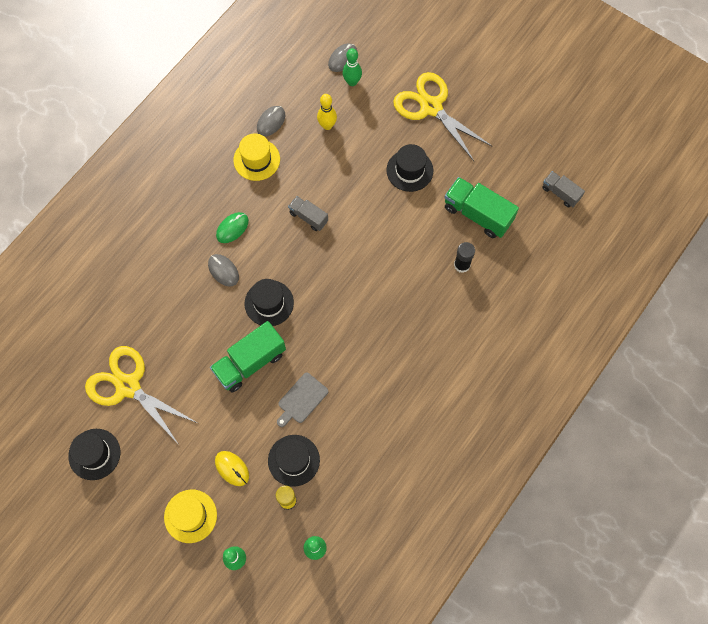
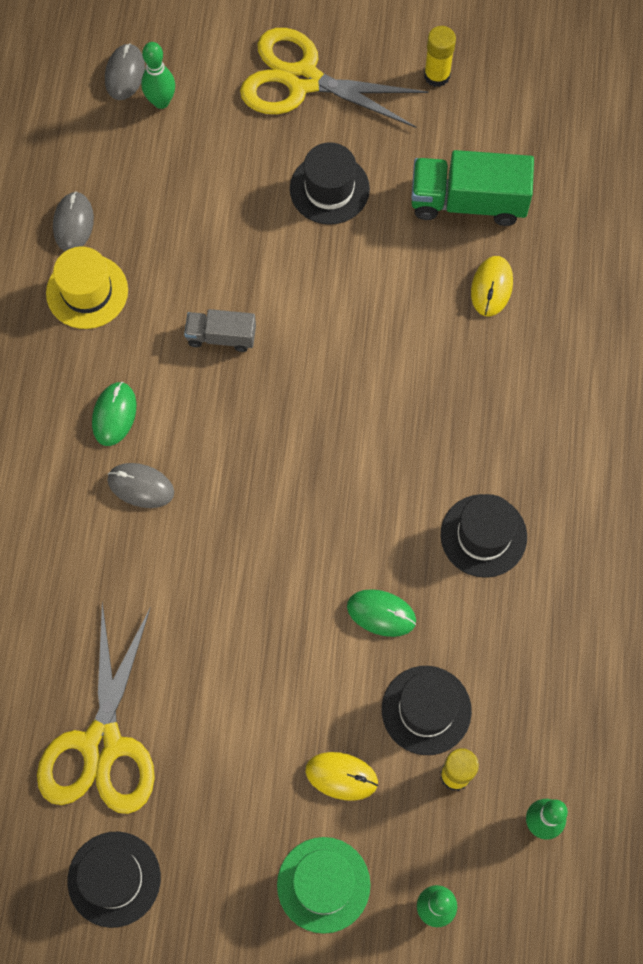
camera: 30 degrees left, 0 degrees up
yellow scissors [85,346,197,445] -> yellow scissors turned 90 degrees counterclockwise [37,602,155,814]
yellow hat [164,489,217,543] -> green hat [277,837,371,934]
green truck [210,321,286,392] -> none
black hat [245,279,294,326] -> black hat moved to [441,494,527,578]
grey cutting board [277,373,328,427] -> green mouse [347,589,416,637]
yellow bowling pin [317,94,337,130] -> none
black glue stick [454,242,475,273] -> yellow mouse [471,256,513,316]
grey truck [543,171,585,207] -> none
none -> yellow glue stick [424,26,456,87]

